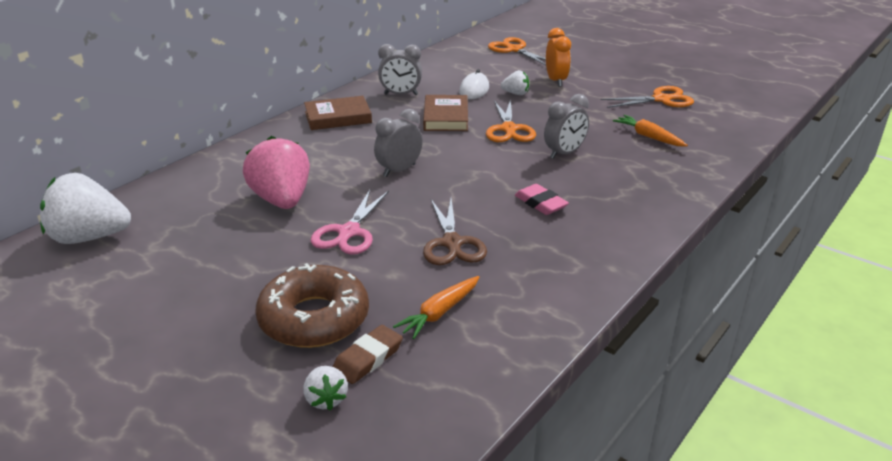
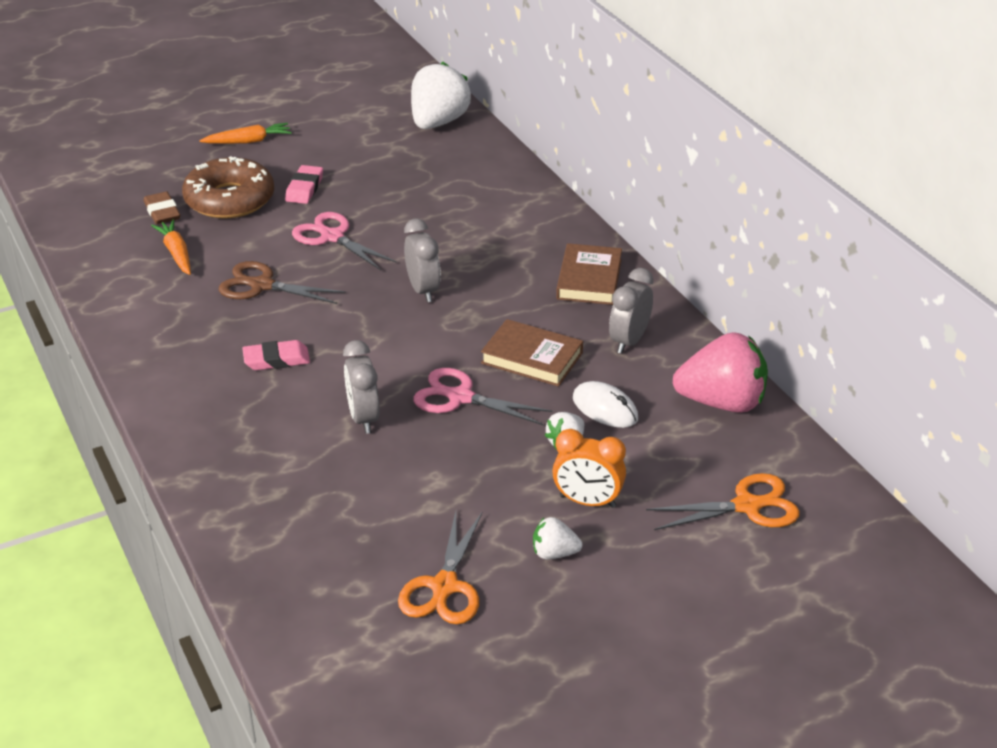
camera: 115 degrees right, 5 degrees up
pink strawberry [243,136,310,209] -> pink strawberry moved to [673,332,768,413]
white strawberry [303,366,348,410] -> white strawberry moved to [533,517,582,559]
orange scissors [486,99,536,142] -> pink scissors [413,368,552,426]
orange carrot [613,115,688,146] -> orange carrot moved to [199,123,292,144]
none -> pink eraser [285,165,323,204]

